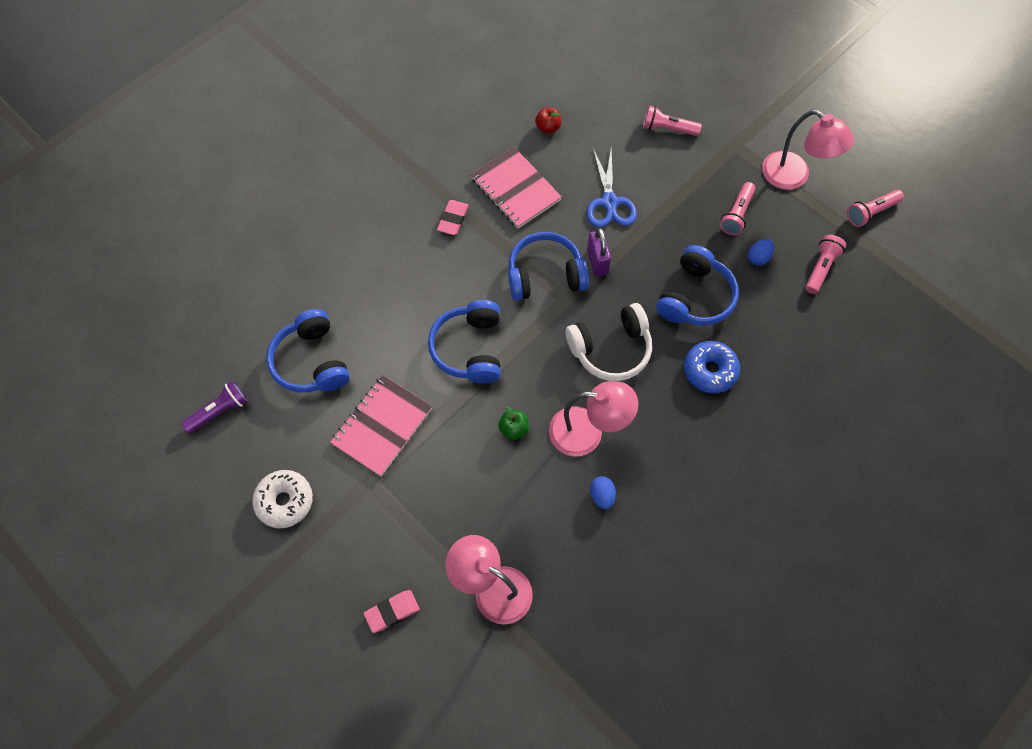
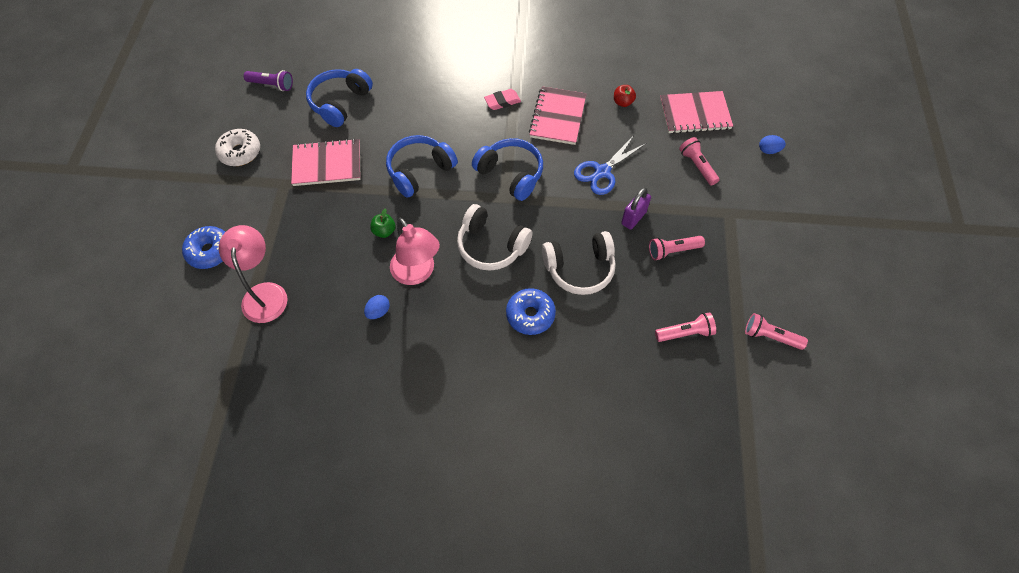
camera: 50 degrees right, 5 degrees down
pink eraser [364,590,420,633] -> blue donut [182,226,225,269]
purple padlock [587,228,611,276] -> purple padlock moved to [621,188,651,230]
blue headphones [656,245,739,326] -> white headphones [542,231,616,295]
blue egg [748,239,774,266] -> blue egg moved to [759,135,786,154]
pink lamp [762,110,854,190] -> none
none -> pink notebook [660,91,733,134]

